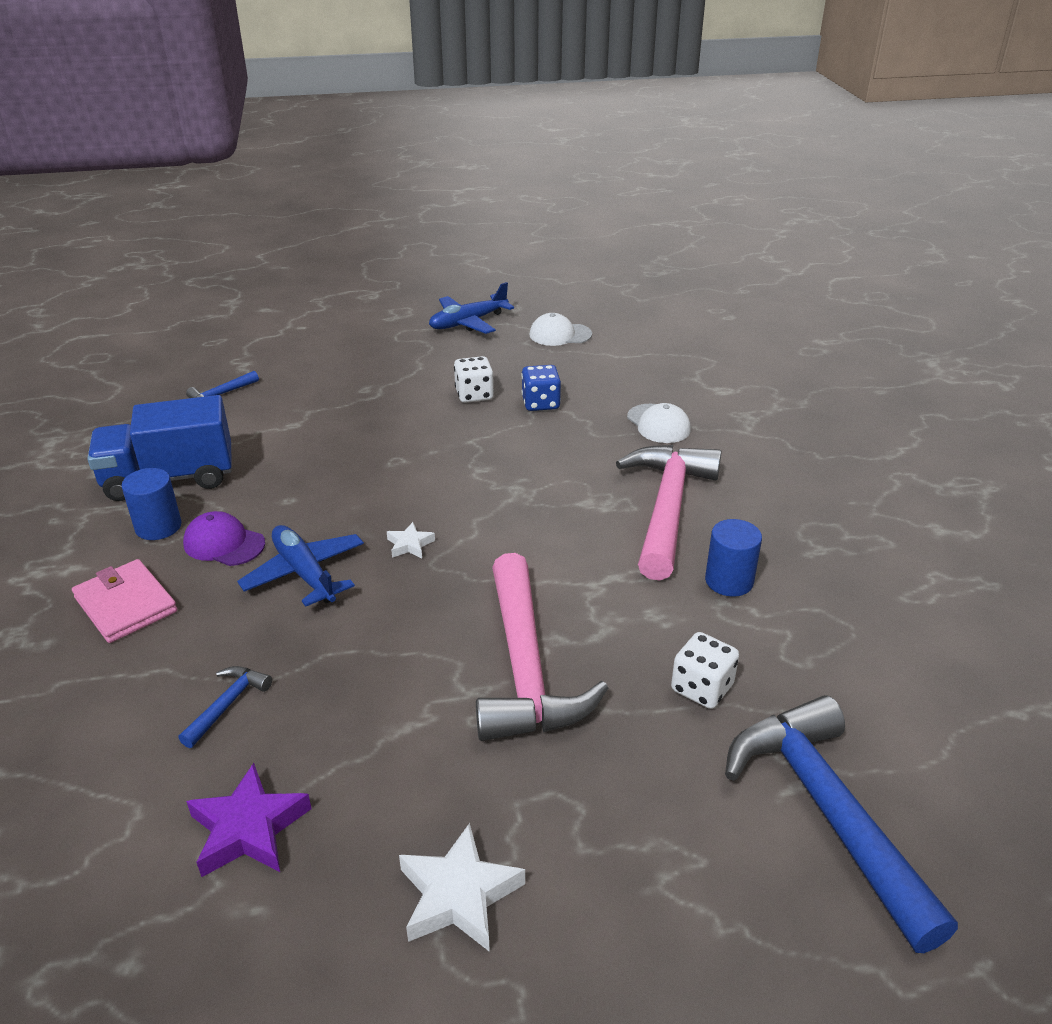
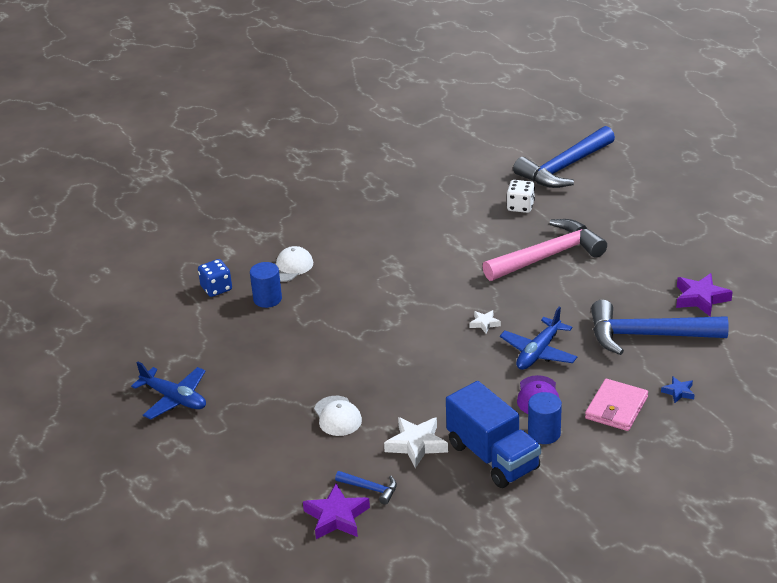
camera: 110 degrees left, 0 degrees up
blue hammer [178,666,272,748] -> blue hammer [591,300,729,355], size x2.35
white star [399,823,525,952] -> white star moved to [384,417,448,468]
white dice [454,356,494,403] -> none
blue dice [521,365,561,411] -> blue dice moved to [198,259,232,297]
white cap [529,313,592,346] -> white cap moved to [314,396,362,436]
pink hammer [616,445,722,581] -> none
blue cylinder [705,519,762,597] -> blue cylinder moved to [250,262,282,308]
none -> purple star [303,484,370,539]
none -> blue star [661,376,695,403]

